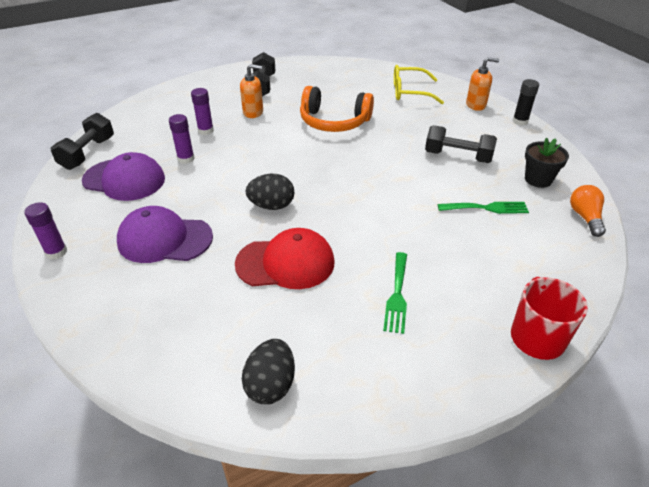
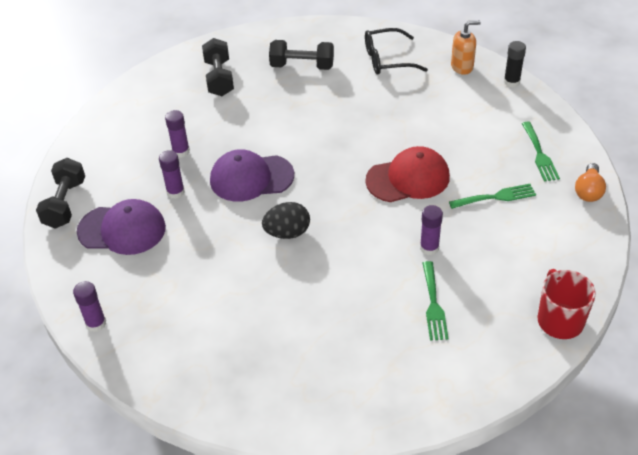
camera: 10 degrees left, 5 degrees up
purple cap [117,206,213,263] -> purple cap moved to [210,149,294,202]
red cap [235,228,335,289] -> red cap moved to [365,146,450,202]
orange soap dispenser [240,64,263,118] -> none
black egg [242,339,295,404] -> none
orange headphones [300,86,374,132] -> none
yellow glasses [394,65,444,104] -> black glasses [365,28,428,75]
black dumbbell [425,125,497,163] -> black dumbbell moved to [269,40,334,70]
black flower pot [525,137,569,188] -> green fork [521,121,560,182]
orange light bulb [570,185,606,237] -> orange light bulb turned 150 degrees counterclockwise [575,163,606,202]
none -> purple glue stick [420,205,443,255]

